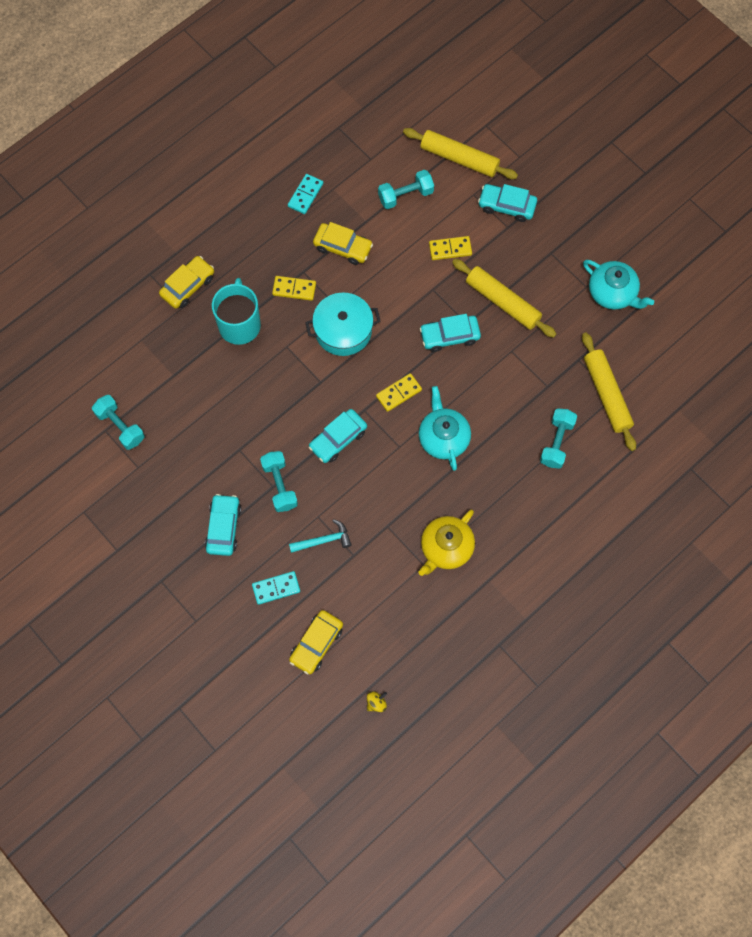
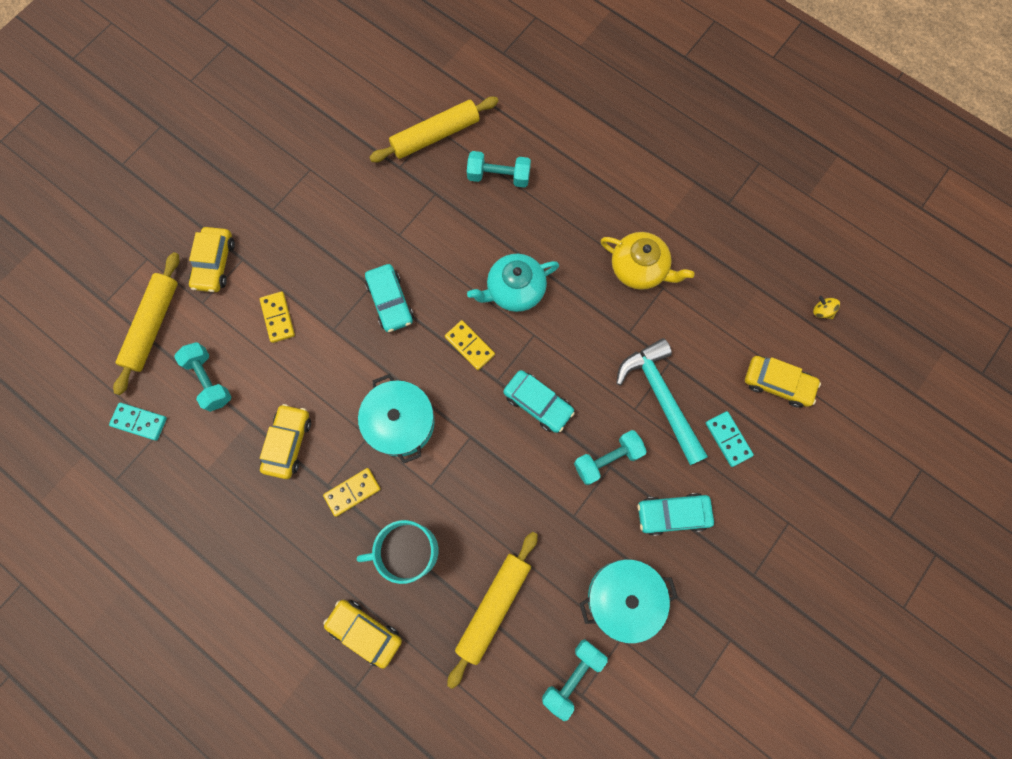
camera: 100 degrees left, 5 degrees up
yellow domino [272,276,316,301] -> yellow domino turned 60 degrees clockwise [323,468,381,517]
turquoise domino [288,174,323,214] -> turquoise domino moved to [109,403,167,441]
turquoise hammer [289,519,352,553] -> turquoise hammer [616,338,708,465], size x1.82
yellow rolling pin [452,259,556,338] -> yellow rolling pin moved to [447,532,538,689]
turquoise car [478,184,537,222] -> yellow car [189,227,235,292]
turquoise teapot [583,260,654,310] -> none
none -> turquoise pot [580,559,678,644]

